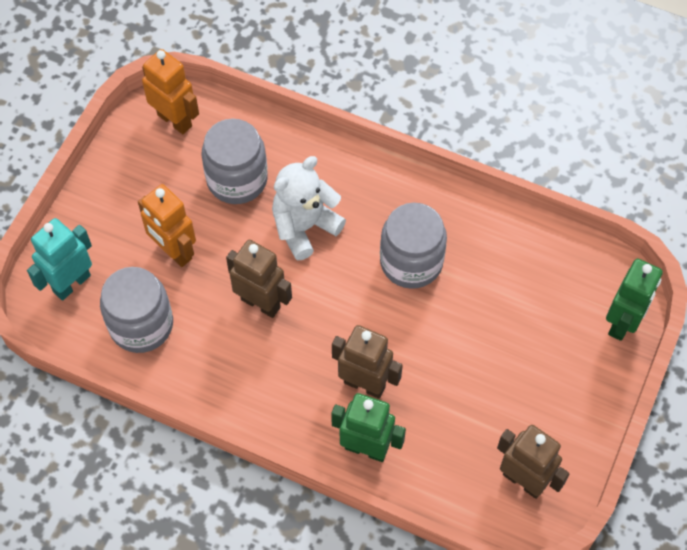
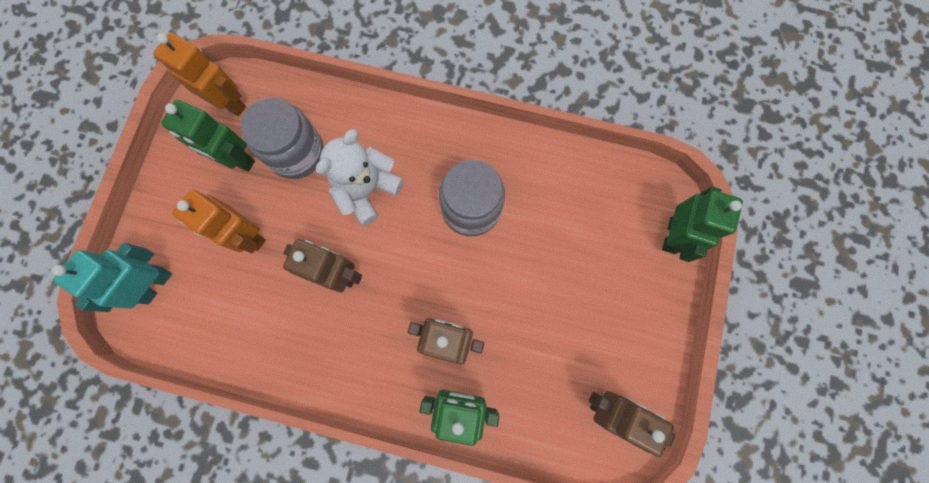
camera: 10 degrees left, 15 degrees up
grey jar [100,267,173,353] -> none
none -> green robot [161,100,255,172]

